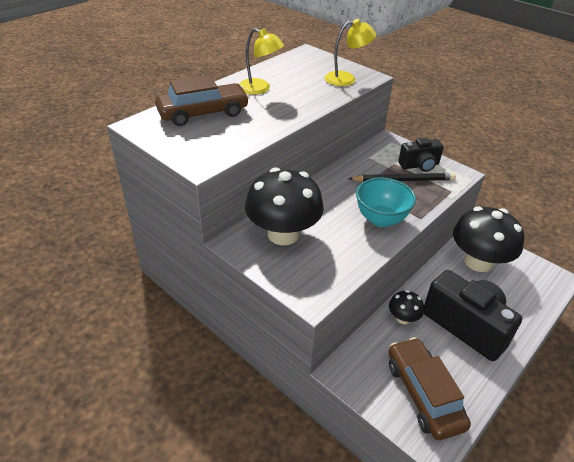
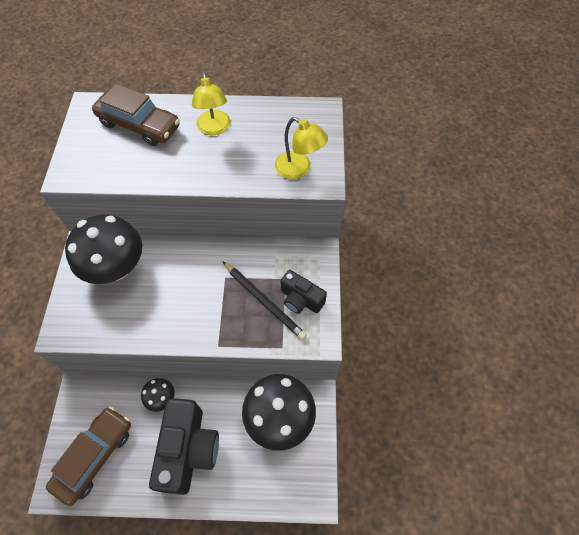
camera: 50 degrees right, 20 degrees up
turquoise bowl [356,178,416,227] -> none

